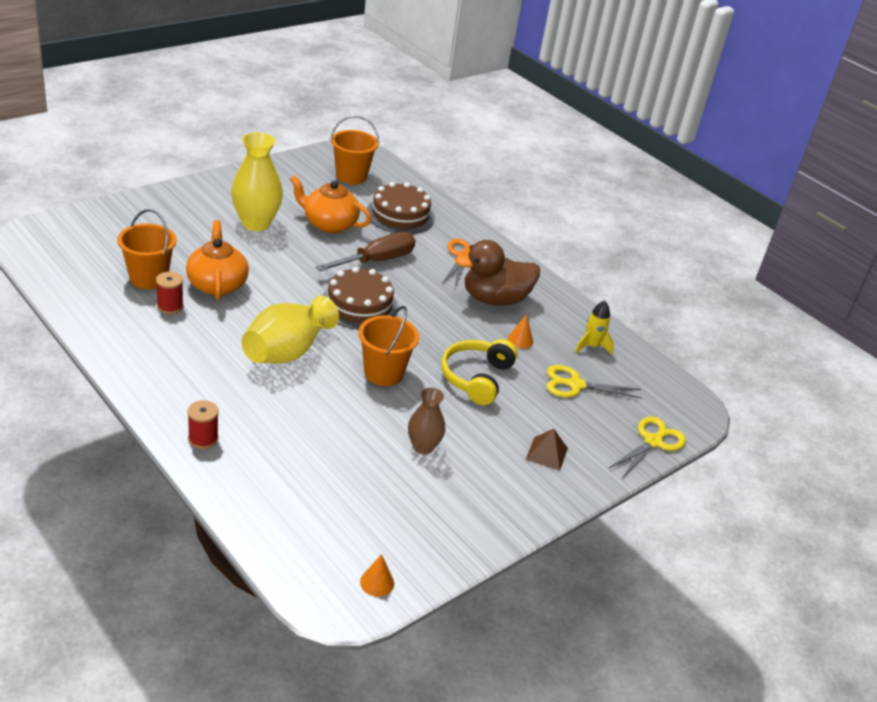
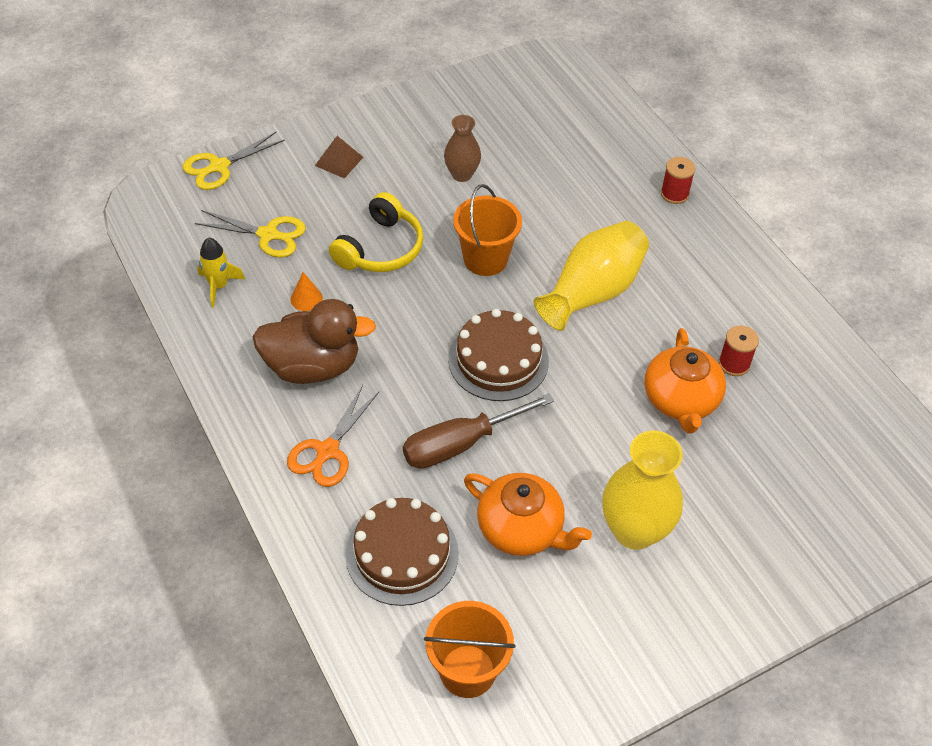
camera: 165 degrees left, 15 degrees up
orange bucket [117,209,177,289] -> none
orange cone [360,554,394,597] -> none

